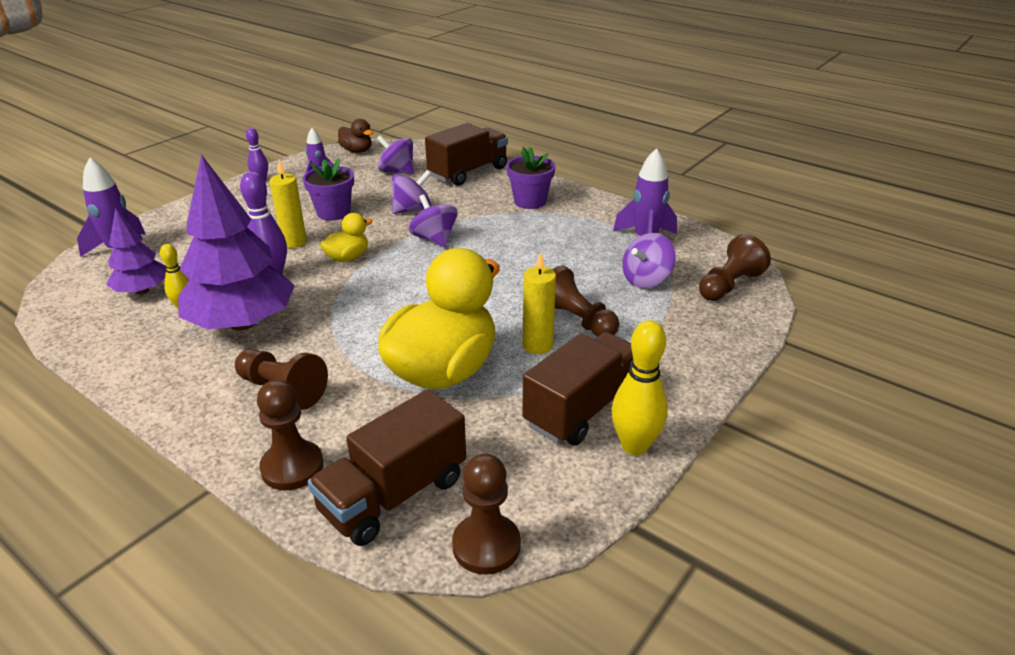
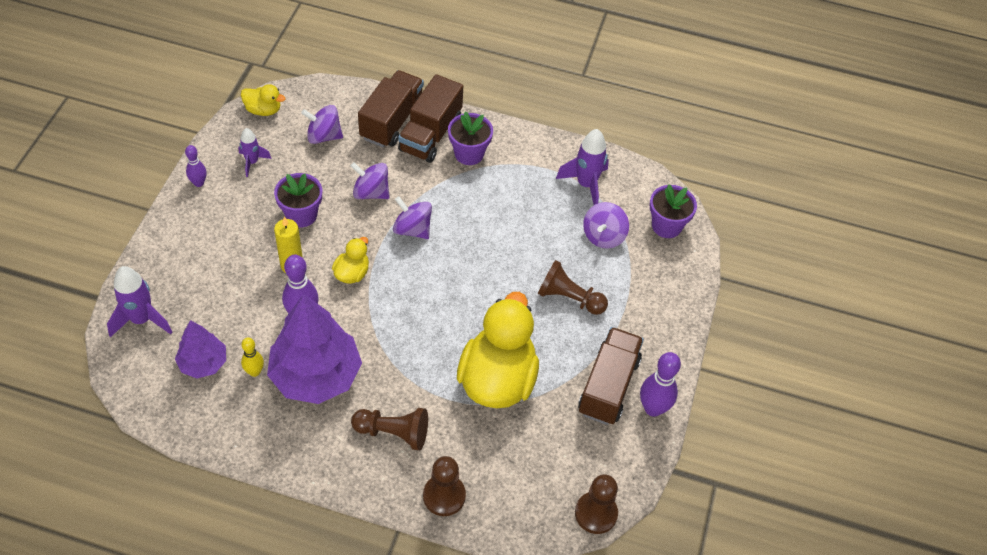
camera: 25 degrees left, 20 degrees up
brown truck [308,389,466,546] -> brown truck moved to [398,74,463,163]
brown duck [338,119,373,153] -> yellow duck [241,84,286,116]
purple spinning top [392,170,431,214] -> purple spinning top turned 105 degrees counterclockwise [351,162,390,199]
yellow candle [523,252,556,354] -> none
yellow bowling pin [612,320,668,455] -> purple bowling pin [640,352,681,417]
brown pawn [699,234,771,301] -> purple flower pot [650,184,697,238]

